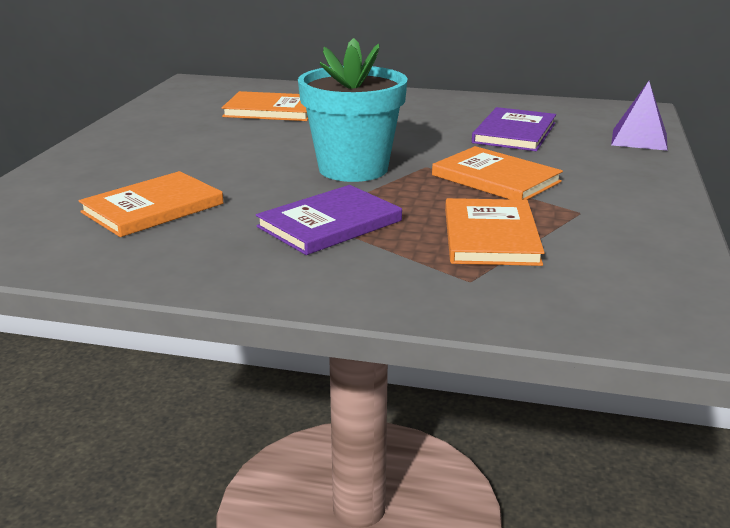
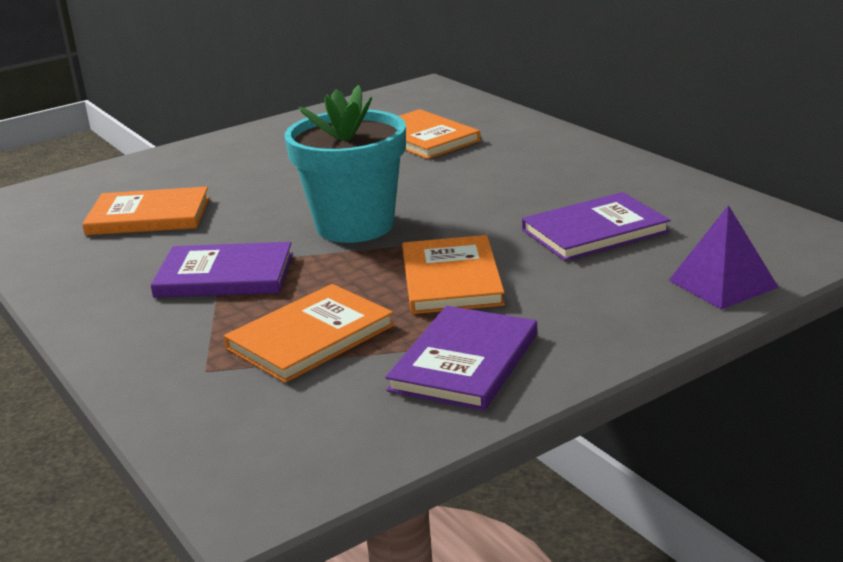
camera: 45 degrees right, 0 degrees up
none -> purple book [385,306,537,411]

